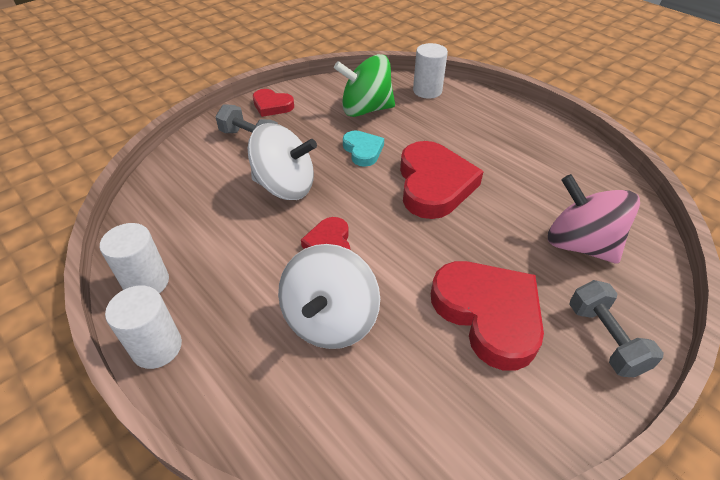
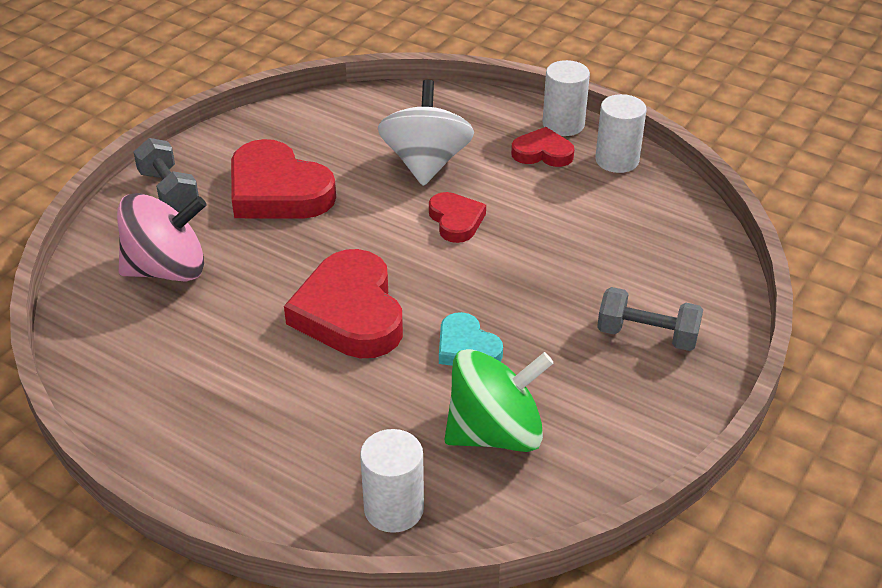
camera: 165 degrees right, 5 degrees down
white spinning top [248,123,317,200] -> none
red heart [253,89,294,117] -> red heart moved to [511,127,574,167]
pink spinning top [548,174,640,264] -> pink spinning top turned 45 degrees counterclockwise [117,193,207,282]

